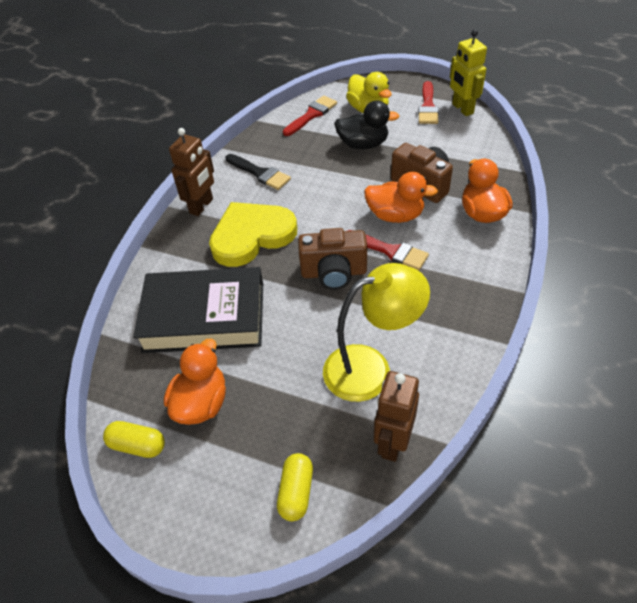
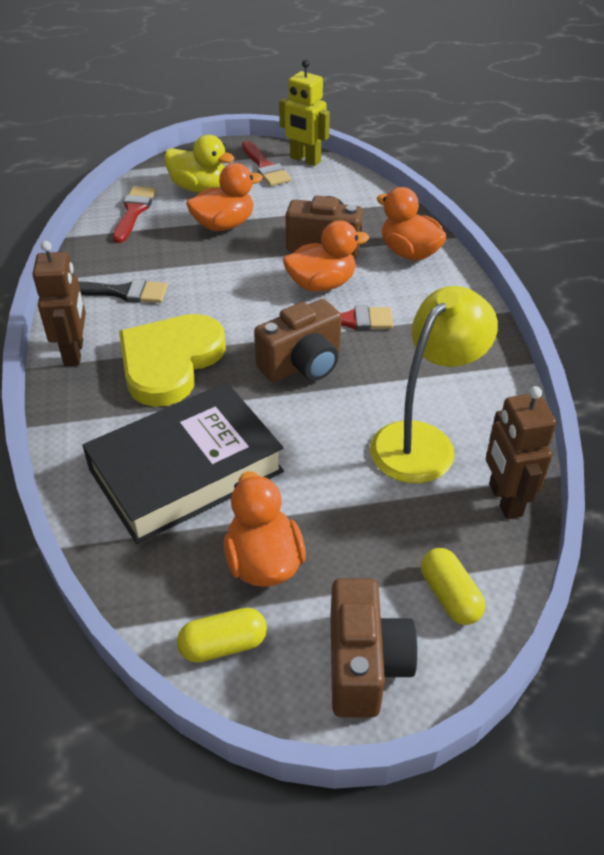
camera: 35 degrees left, 5 degrees down
black duck [334,100,399,149] -> orange duck [186,163,263,231]
none -> brown camera [330,578,418,717]

